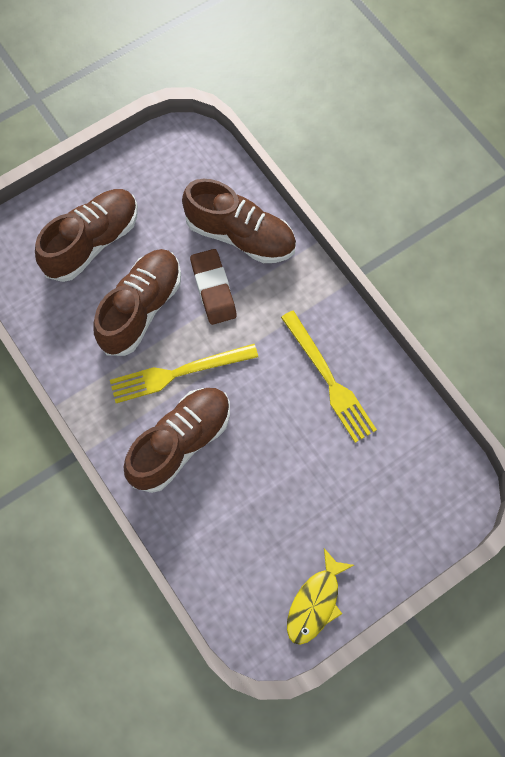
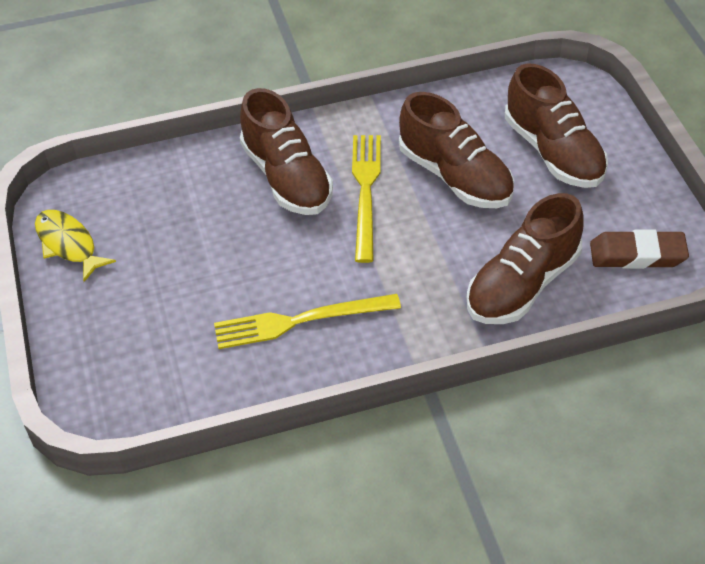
camera: 110 degrees right, 20 degrees down
brown eraser [190,249,237,325] -> brown eraser moved to [590,230,689,269]

